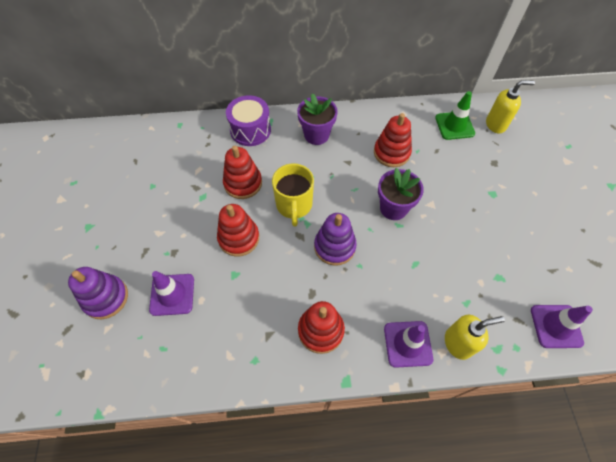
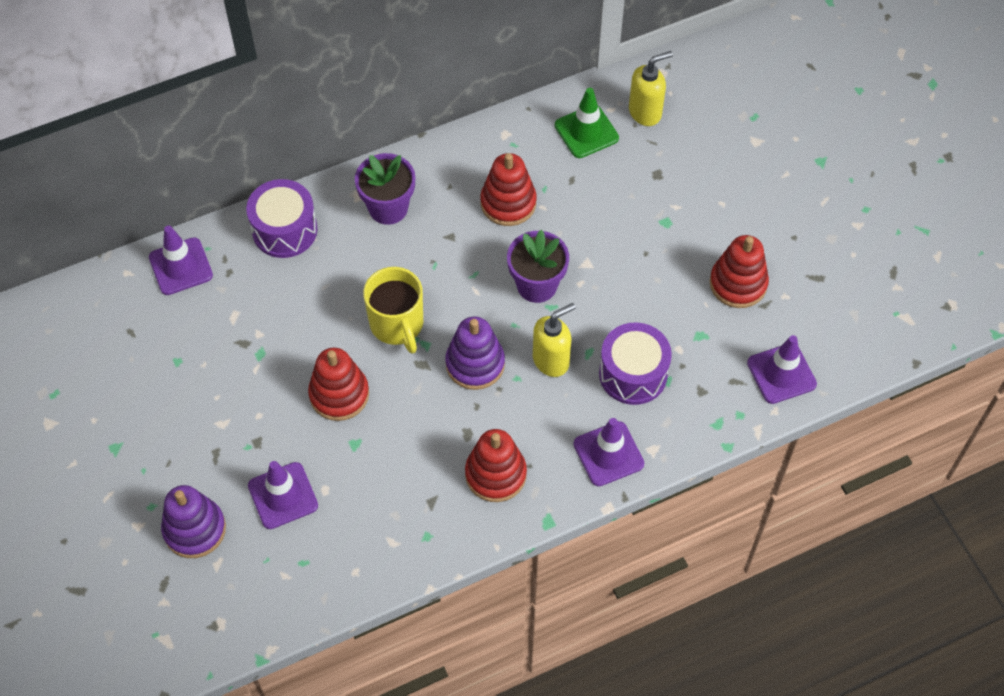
camera: 20 degrees left, 0 degrees up
red stacking toy [223,146,262,199] -> red stacking toy moved to [710,235,769,308]
yellow soap dispenser [445,315,505,360] -> yellow soap dispenser moved to [533,303,576,377]
none -> purple traffic cone [149,226,213,295]
none -> purple drum [599,322,672,405]

